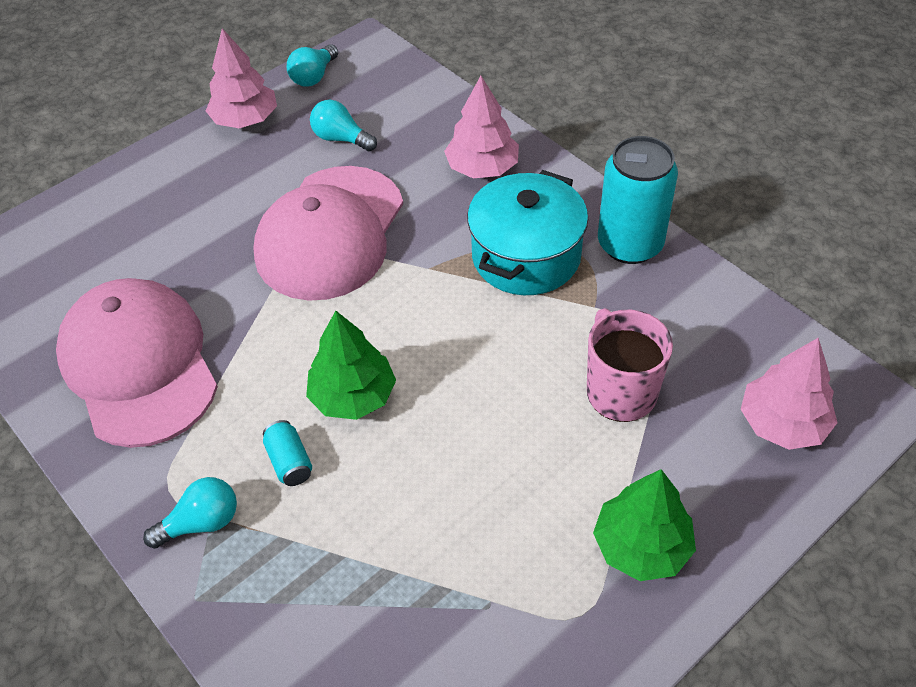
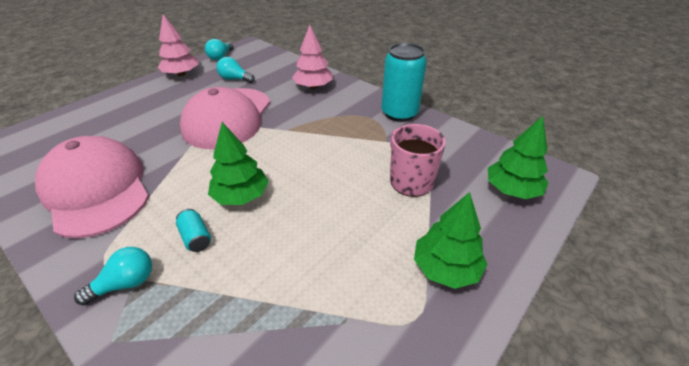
camera: 10 degrees left, 10 degrees down
turquoise pot [467,170,588,295] -> none
pink tree [741,338,837,450] -> green tree [488,116,548,199]

